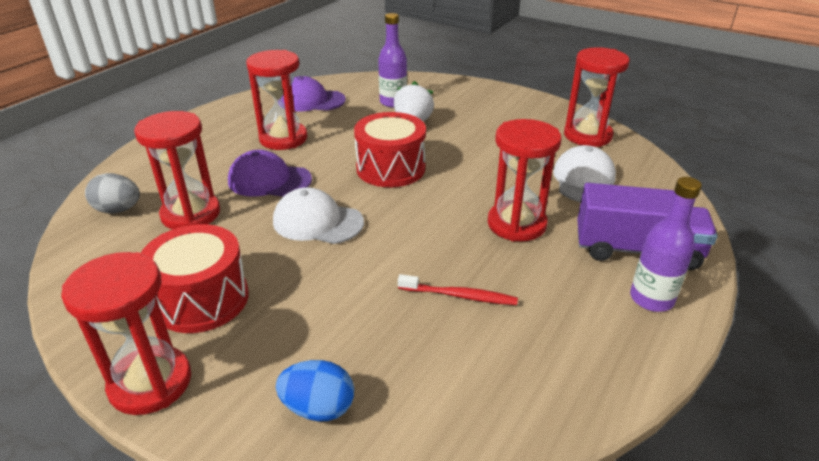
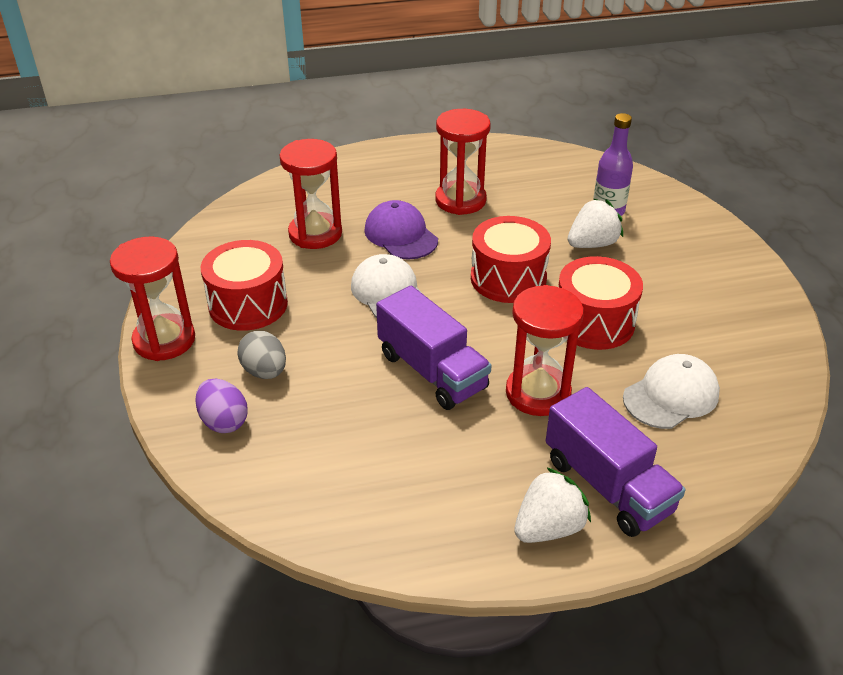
camera: 45 degrees right, 5 degrees up
grey egg [85,173,140,214] -> grey egg moved to [237,331,286,379]
blue egg [276,360,354,422] -> purple egg [195,379,248,433]
purple cap [282,76,346,111] -> none
red toothbrush [398,274,518,305] -> none
red hourglass [564,47,630,147] -> none
purple bottle [630,177,702,312] -> white strawberry [514,467,591,543]
none -> purple truck [376,286,492,410]
none -> red drum [559,256,643,350]

